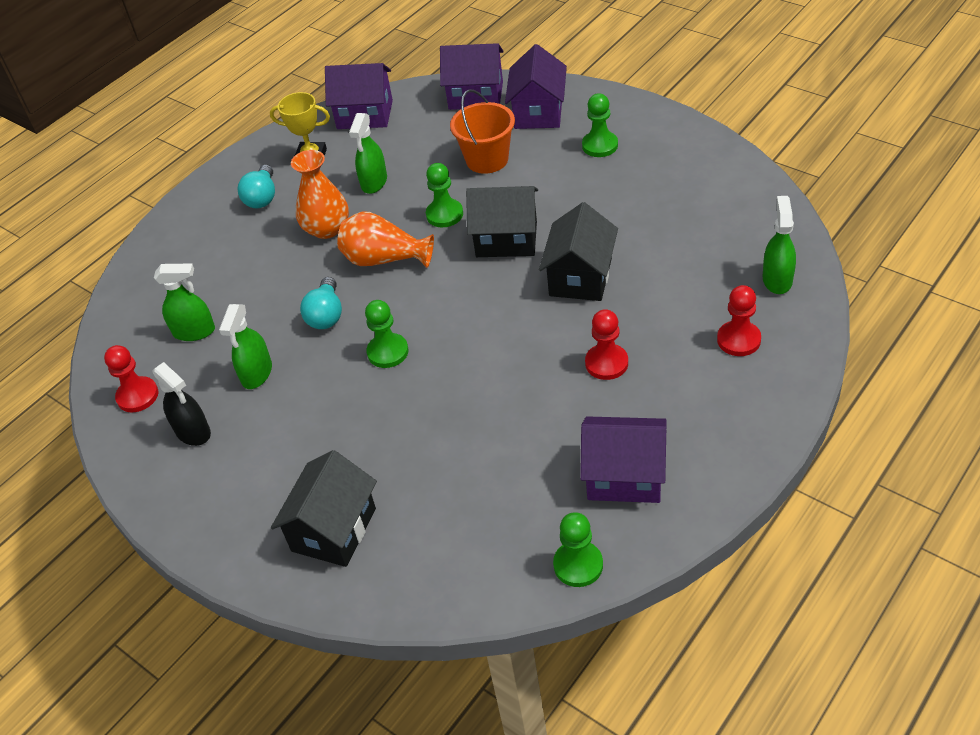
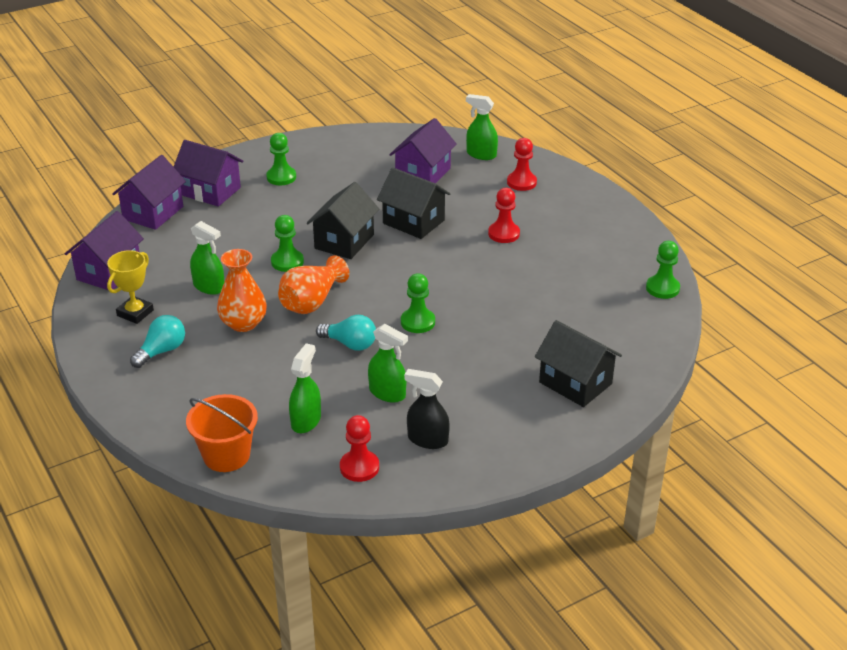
camera: 75 degrees left, 10 degrees down
black spray bottle [152,362,211,446] -> black spray bottle turned 135 degrees counterclockwise [404,369,450,449]
turquoise light bulb [237,164,275,209] -> turquoise light bulb turned 75 degrees counterclockwise [130,315,185,368]
orange bucket [450,89,515,174] -> orange bucket moved to [186,394,258,472]
purple house [580,416,667,503] -> purple house moved to [389,118,457,183]

